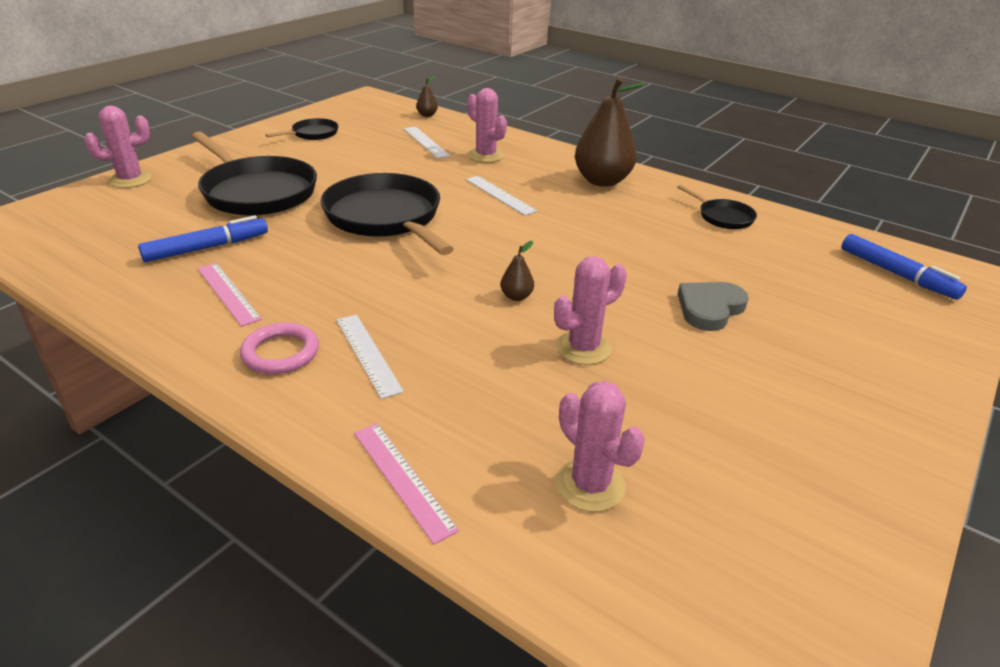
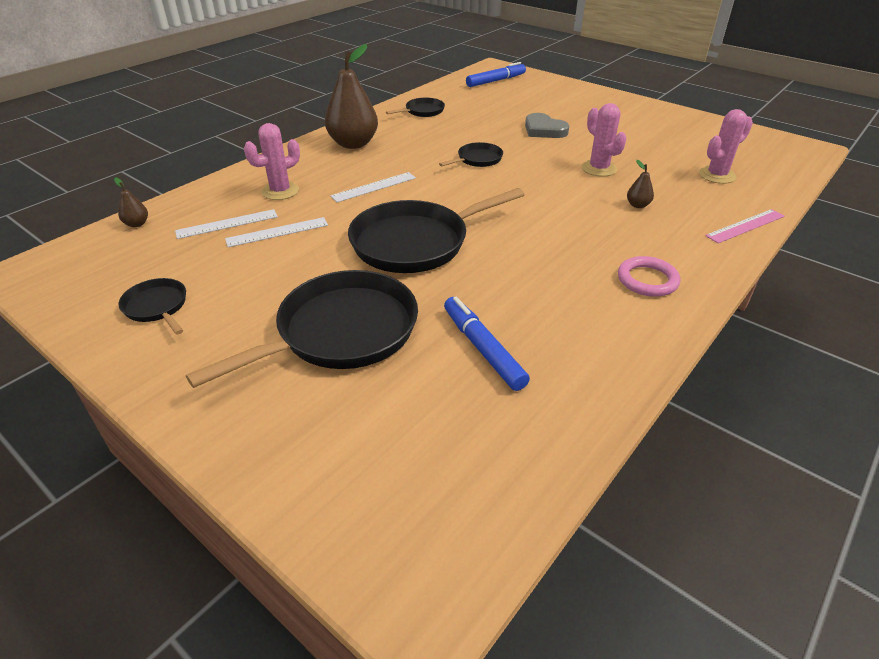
camera: 85 degrees left, 5 degrees up
pink cactus [84,106,152,188] -> none
pink ruler [197,263,262,327] -> none
white ruler [336,315,404,399] -> white ruler moved to [225,217,328,247]
brown pear [500,241,534,301] -> brown pear moved to [627,160,654,208]
none -> black pan [439,142,503,167]

